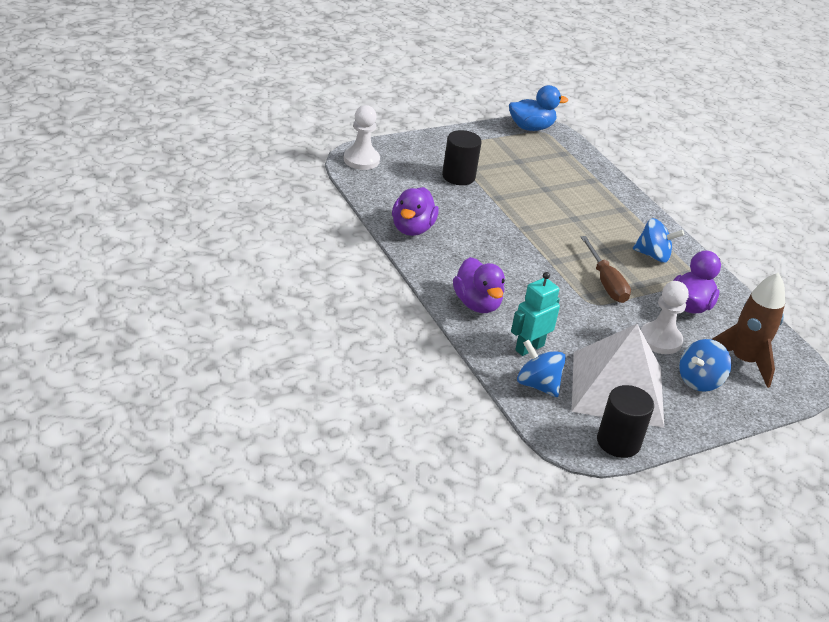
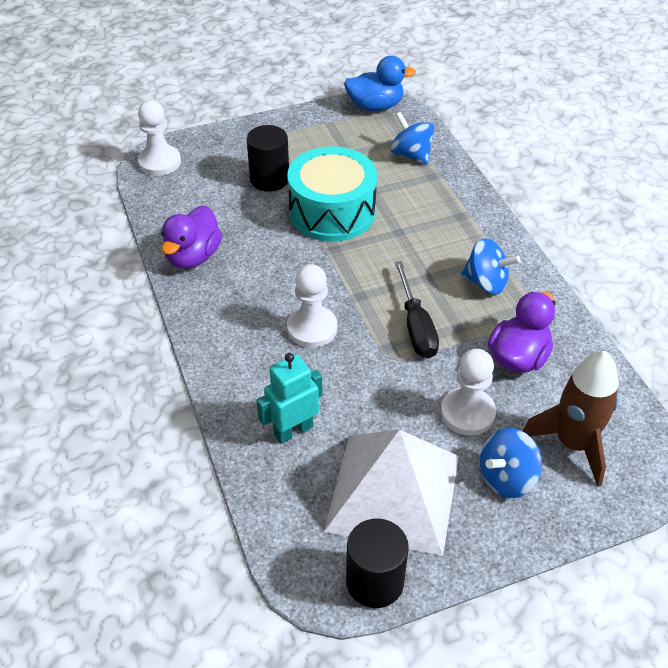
camera: 10 degrees right, 10 degrees up
purple duck [453,257,505,313] -> none
blue spinning top [517,340,566,397] -> blue spinning top moved to [390,112,434,165]
brown screwdriver [581,236,631,303] -> black screwdriver [394,261,439,358]
none -> turquoise drum [287,146,377,242]
none -> white pawn [287,264,337,348]

